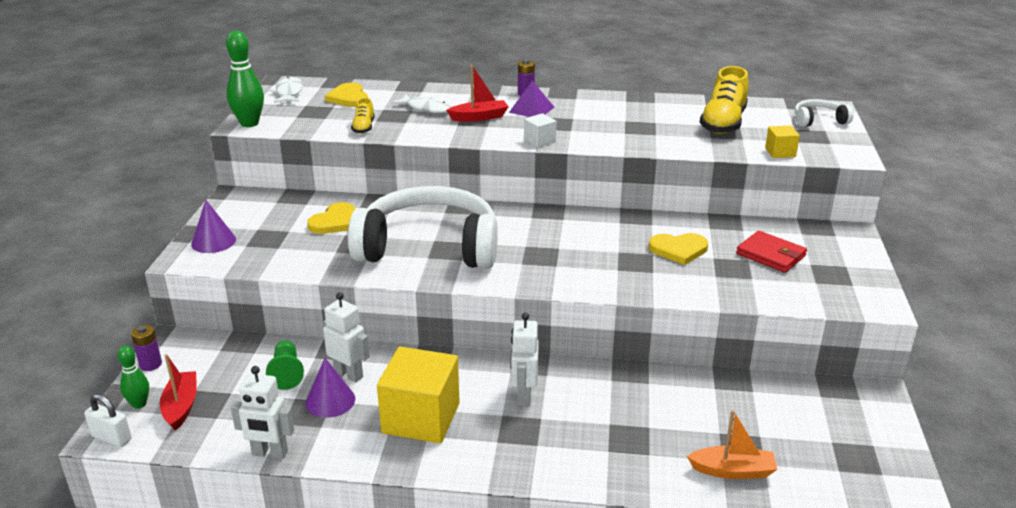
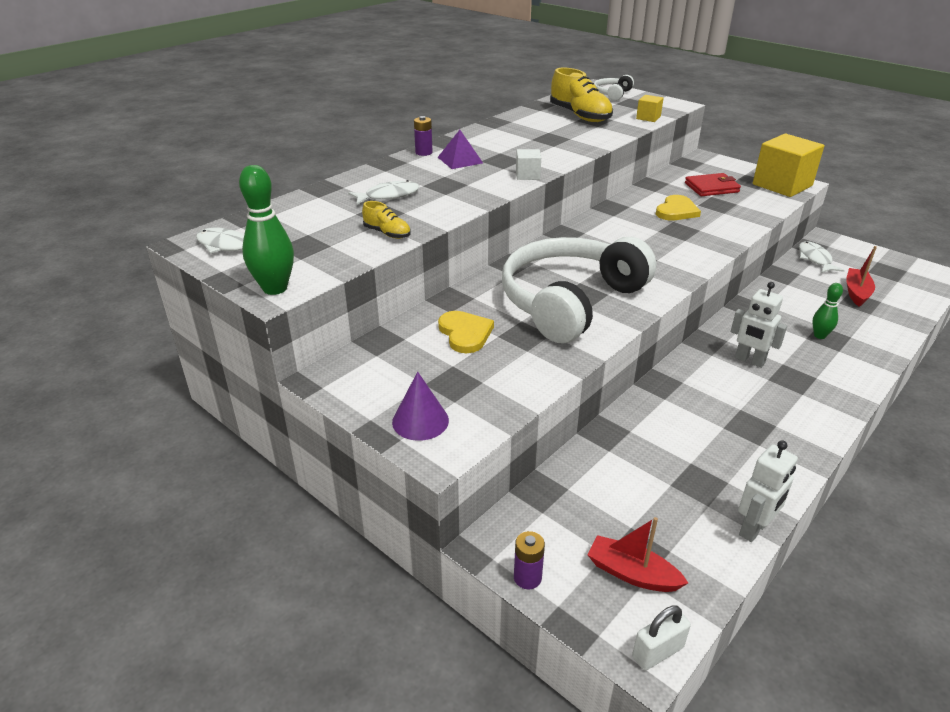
camera: 55 degrees left, 5 degrees up
green bowling pin [118,345,149,409] -> green bowling pin moved to [812,283,843,339]
green pawn [266,340,304,390] -> none
purple cone [305,358,355,418] -> none
white robot [323,292,370,383] -> none
yellow heart [325,83,368,107] -> none
yellow cube [377,347,460,443] -> yellow cube moved to [753,134,824,197]
red boat [446,65,509,122] -> red boat moved to [846,246,877,307]
orange boat [687,410,778,479] -> none
none -> white fish [799,241,845,273]

